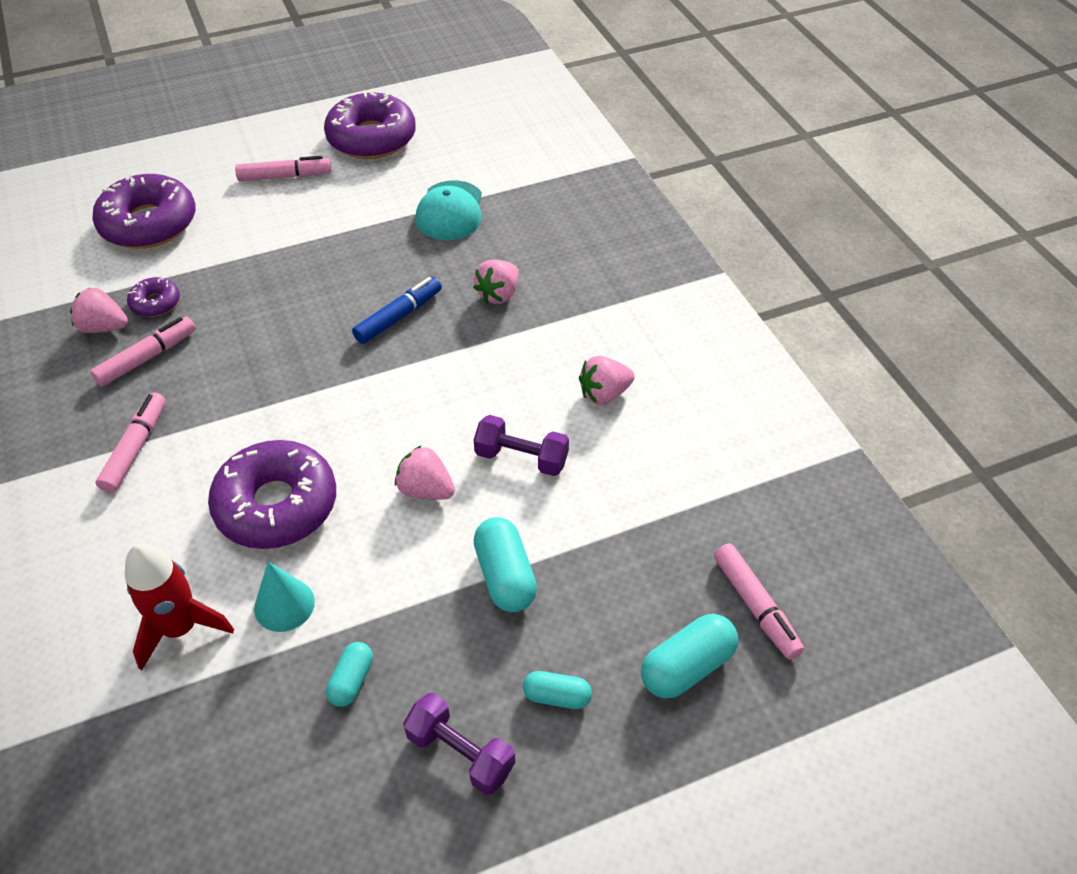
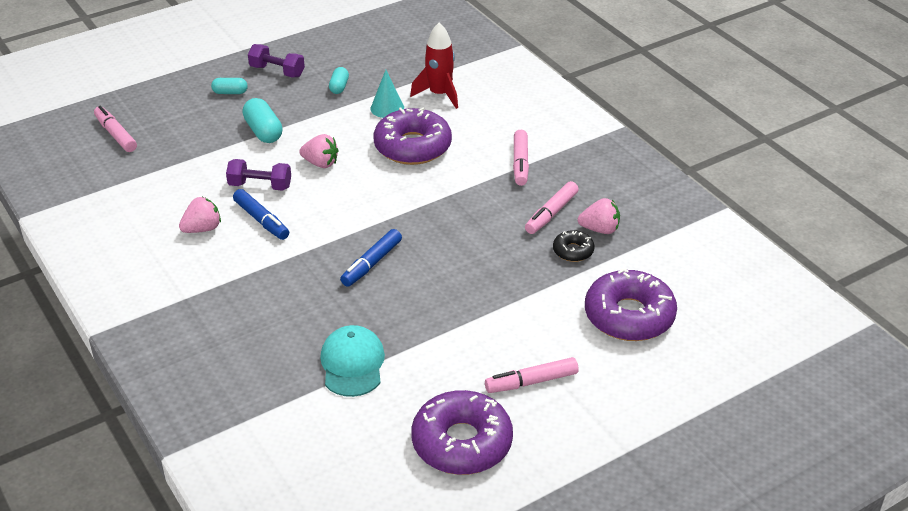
camera: 170 degrees right, 10 degrees down
purple donut [127,277,180,317] -> black donut [553,230,595,262]
pink strawberry [473,260,519,304] -> none
turquoise capsule [641,614,738,698] -> none
none -> blue marker [233,189,289,240]

